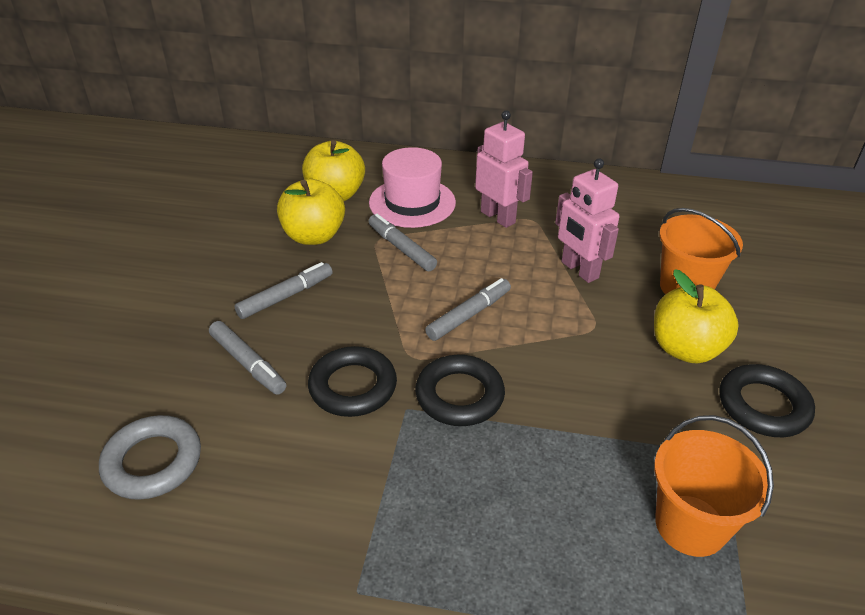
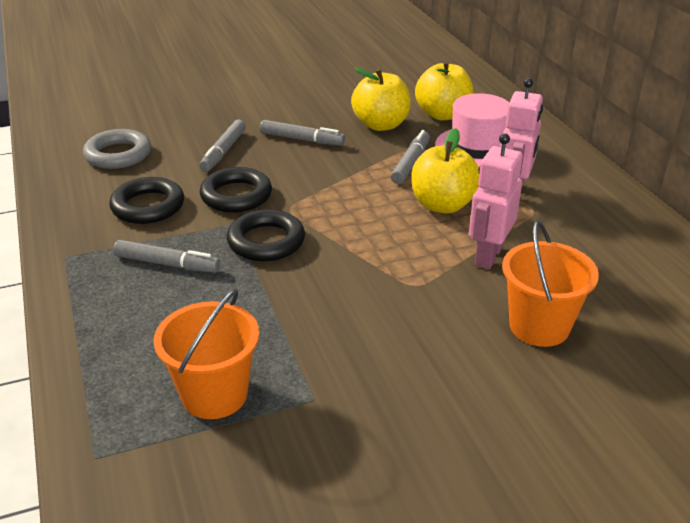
camera: 60 degrees right, 5 degrees down
grey marker [425,278,511,341] -> grey marker moved to [113,240,220,273]
yellow apple [654,269,739,363] -> yellow apple moved to [411,128,479,214]
black ring [719,364,815,437] -> black ring moved to [109,177,184,224]

